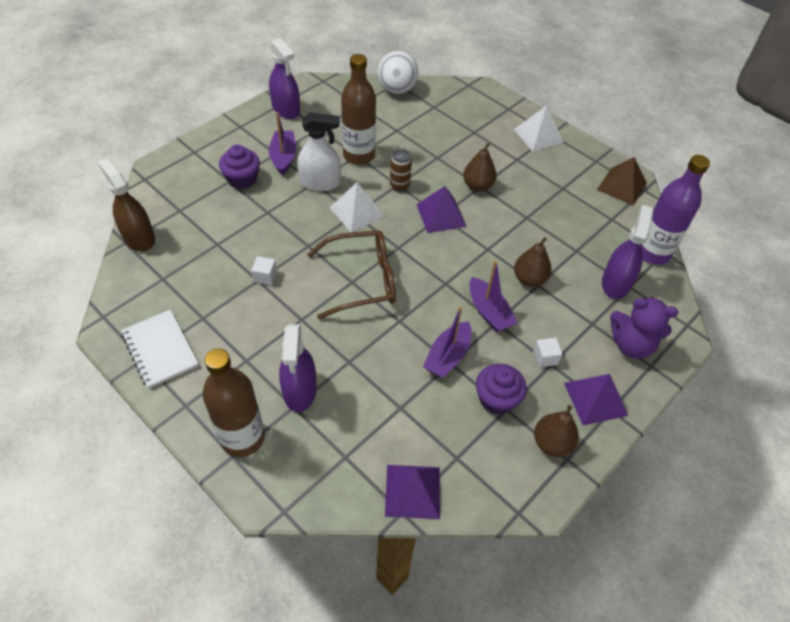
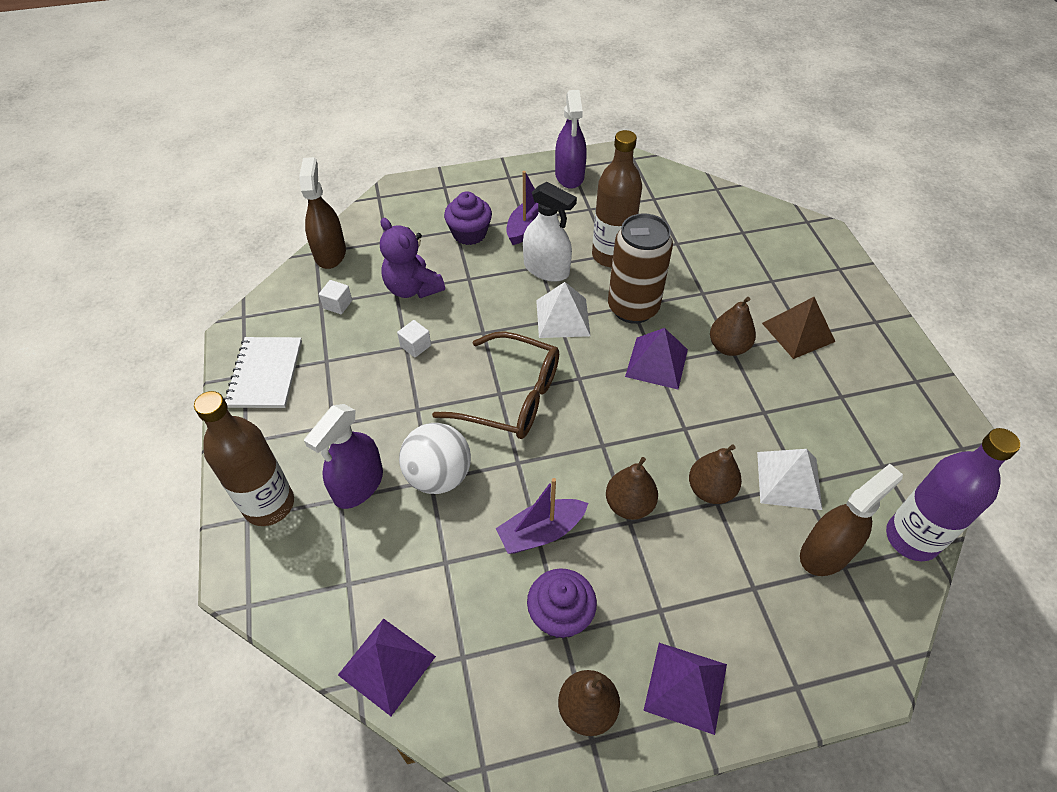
camera: 35 degrees right, 0 degrees up
white ball [378,51,418,94] -> white ball moved to [399,423,471,494]
brown can [390,149,412,192] -> brown can [608,213,673,324], size x2.00
purple boat [470,260,517,332] -> brown pear [606,457,658,520]
white pyramid [514,106,563,152] -> white pyramid moved to [757,449,822,510]
white cube [533,338,563,367] -> white cube moved to [319,280,352,314]
brown pyramid [597,157,647,205] -> brown pyramid moved to [762,297,836,359]
purple spray bottle [602,205,654,299] -> brown spray bottle [800,464,903,576]
purple teddy bear [610,297,678,359] -> purple teddy bear moved to [380,218,445,298]

